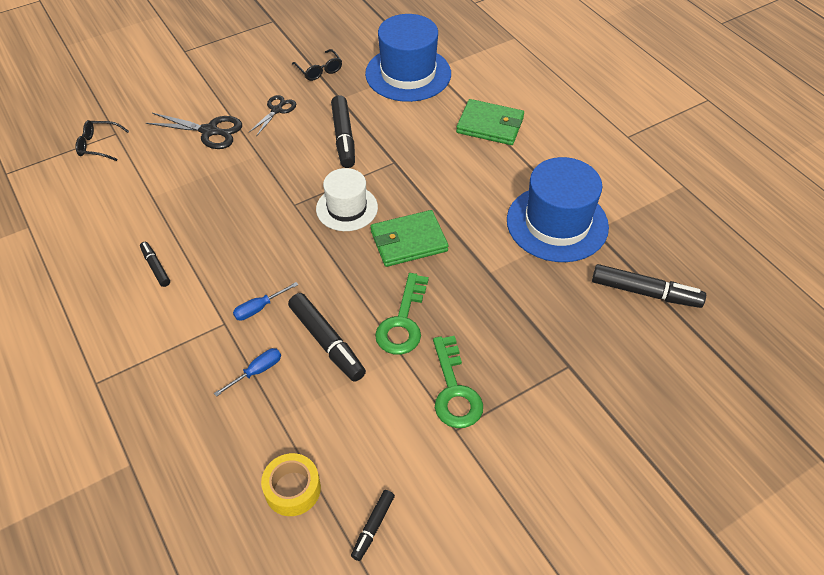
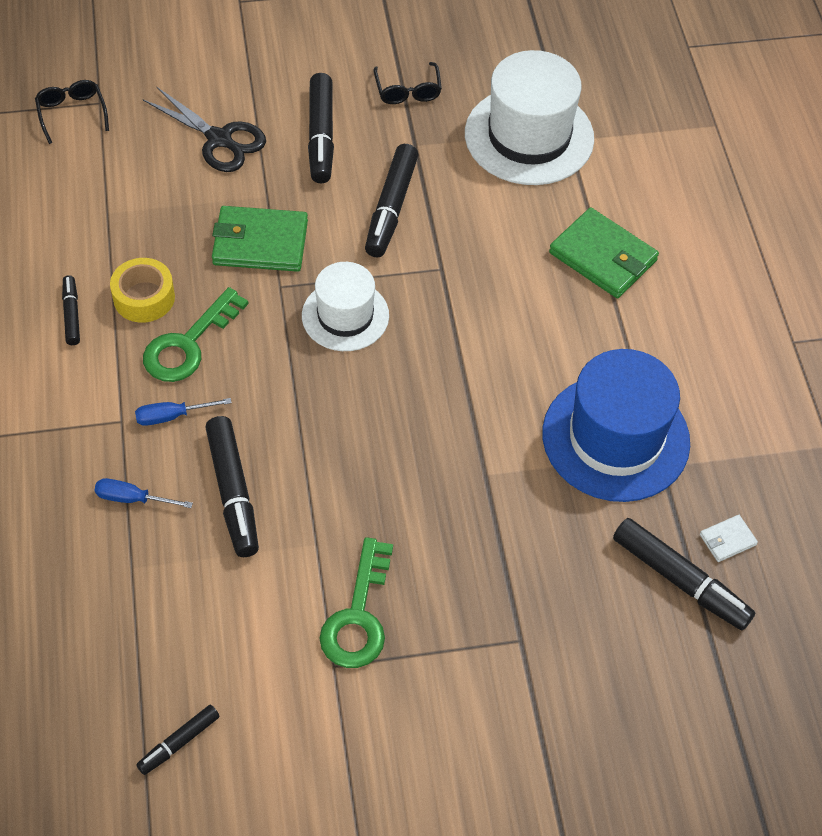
camera: 20 degrees right, 5 degrees up
black glasses [76,120,129,161] -> black glasses turned 45 degrees clockwise [35,80,109,144]
blue screwdriver [214,348,281,397] -> blue screwdriver turned 150 degrees counterclockwise [95,478,193,508]
black scissors [248,95,296,137] -> black marker [308,73,334,183]
yellow tape [261,453,321,516] -> yellow tape moved to [110,258,175,323]
blue hat [365,14,451,102] -> white hat [465,50,594,185]
green wallet [371,210,449,267] -> green wallet moved to [212,206,308,272]
green key [375,273,429,355] -> green key moved to [143,287,249,382]
none -> white wallet [700,515,758,562]

